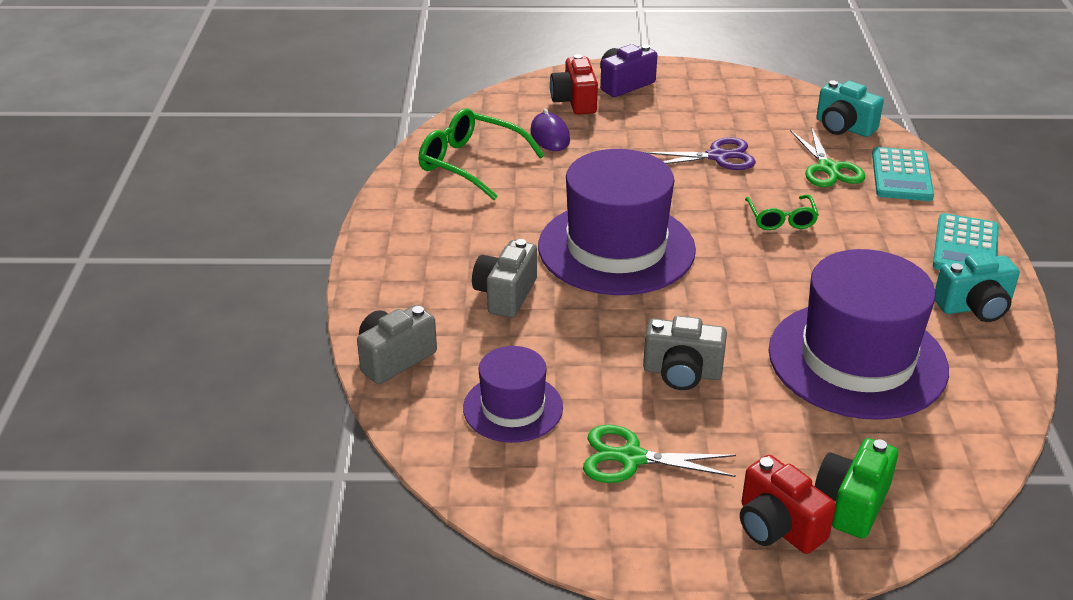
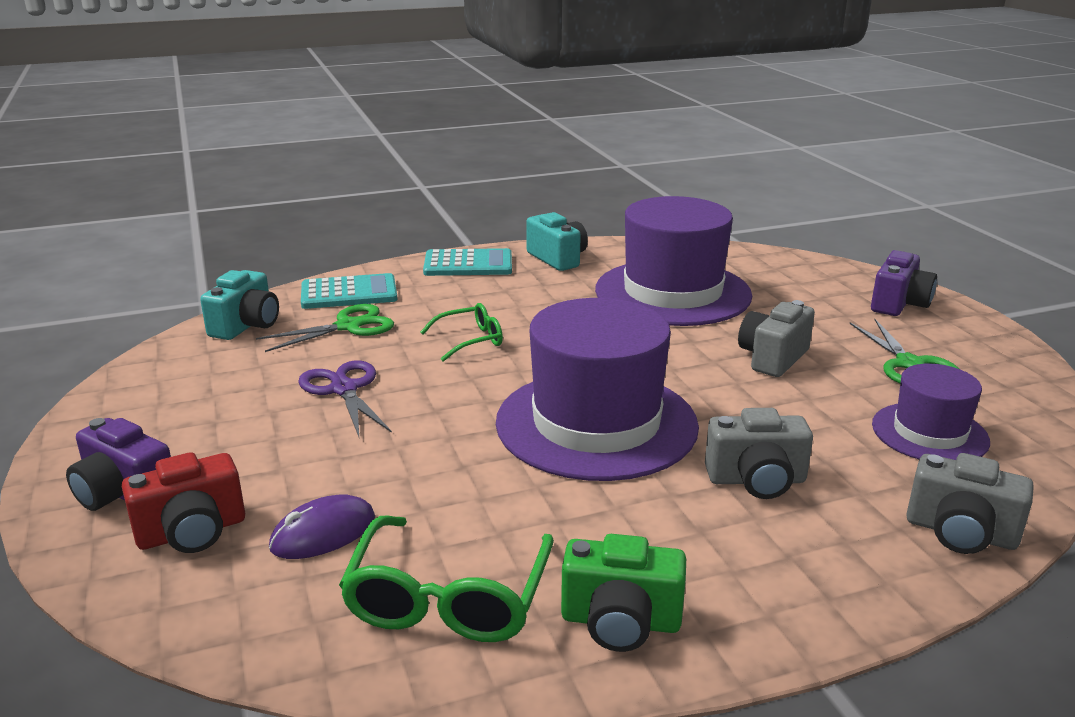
camera: 110 degrees left, 10 degrees down
grey camera [643,316,727,390] -> grey camera turned 135 degrees counterclockwise [738,300,815,377]
red camera [740,455,836,554] -> purple camera [871,250,937,316]
green camera [815,438,898,539] -> green camera moved to [561,534,686,652]

